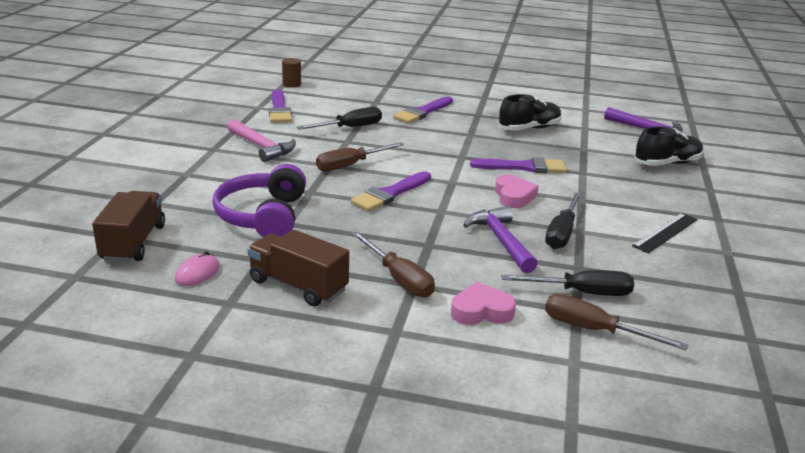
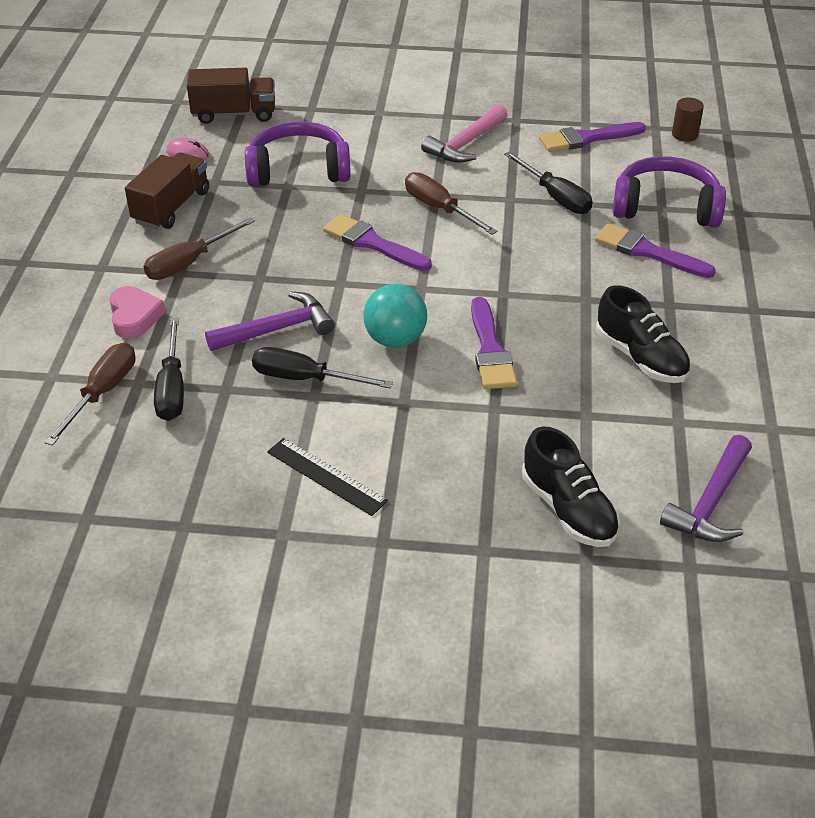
camera: 85 degrees right, 15 degrees up
pink heart [495,175,539,208] -> turquoise ball [363,284,427,348]
none -> purple headphones [613,156,726,227]

